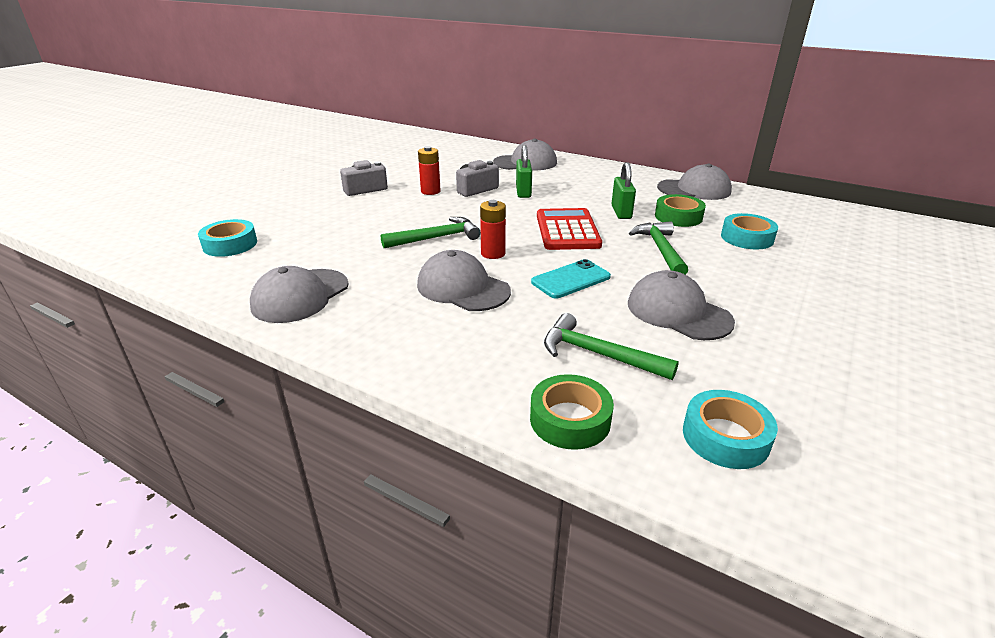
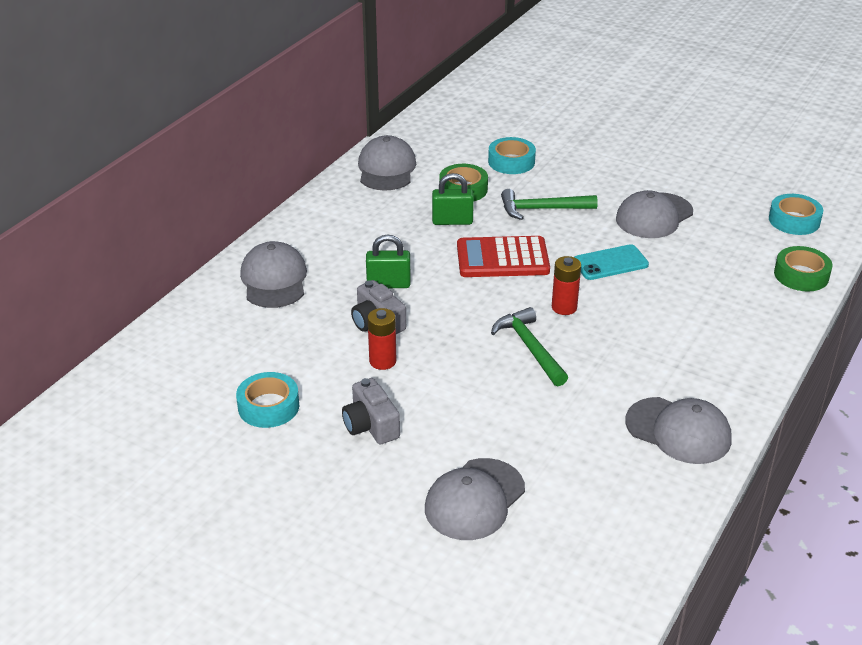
camera: 90 degrees left, 5 degrees up
turquoise tape [198,219,257,257] -> turquoise tape moved to [236,372,299,428]
grey cap [417,250,511,311] -> grey cap moved to [425,458,525,540]
turquoise phone [531,259,611,299] -> turquoise phone turned 75 degrees counterclockwise [574,244,649,280]
green hammer [544,313,679,380] -> none

